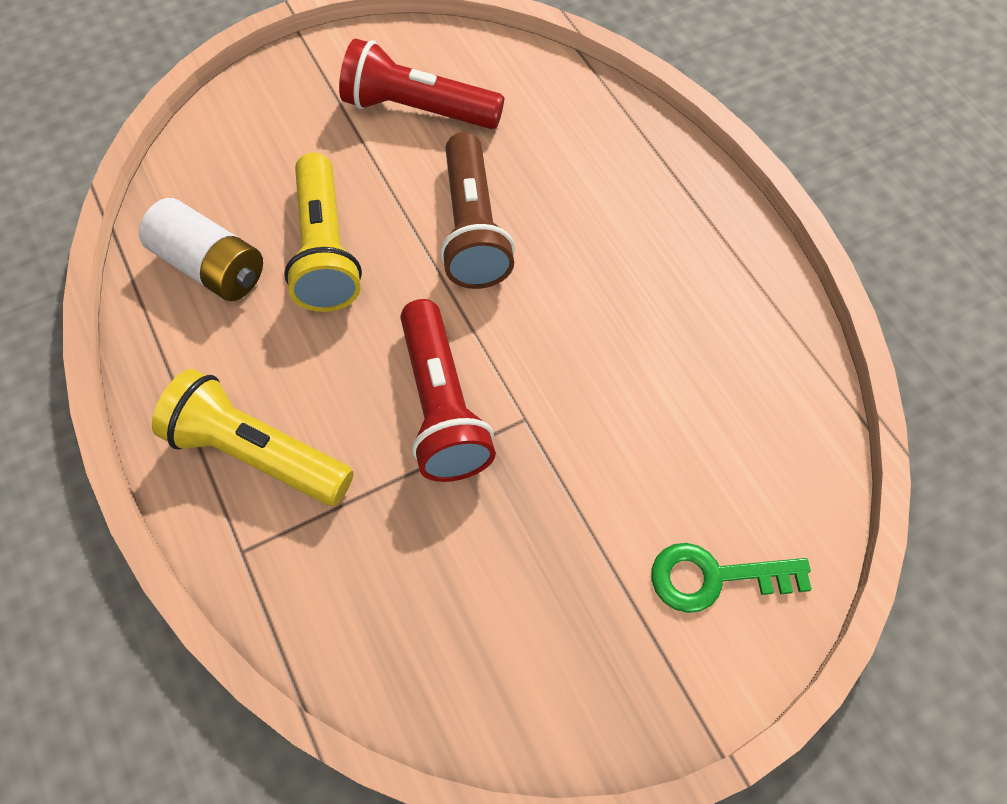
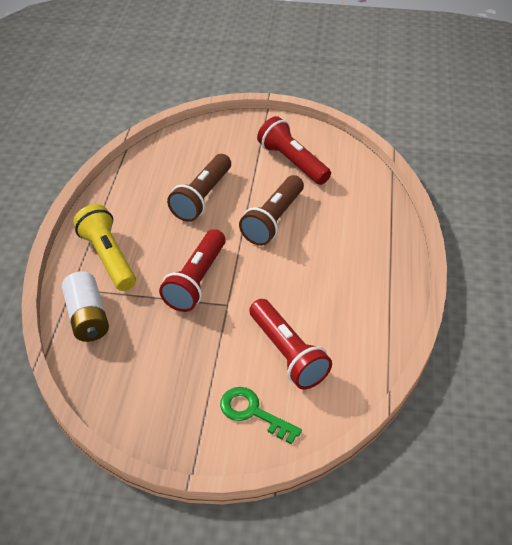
camera: 35 degrees right, 15 degrees down
white battery [139,198,263,301] -> white battery moved to [62,271,109,342]
yellow flashlight [284,152,362,312] -> brown flashlight [167,154,231,222]
none -> red flashlight [249,299,332,390]

